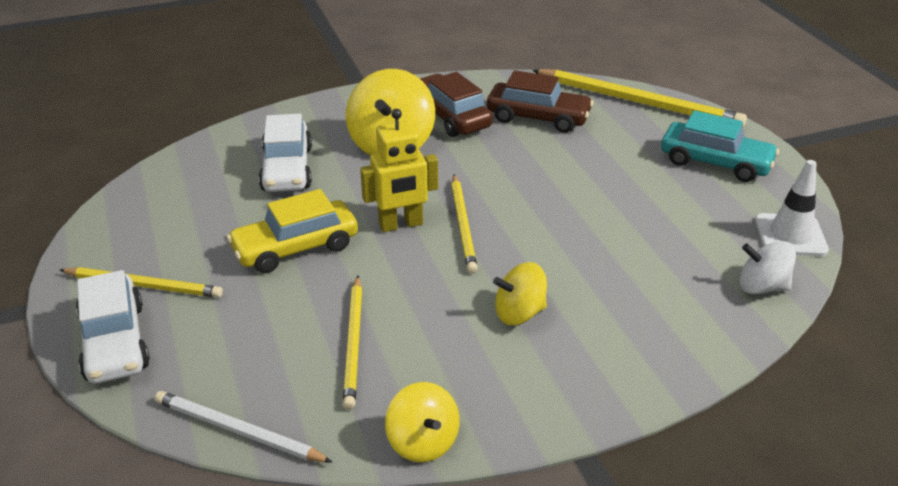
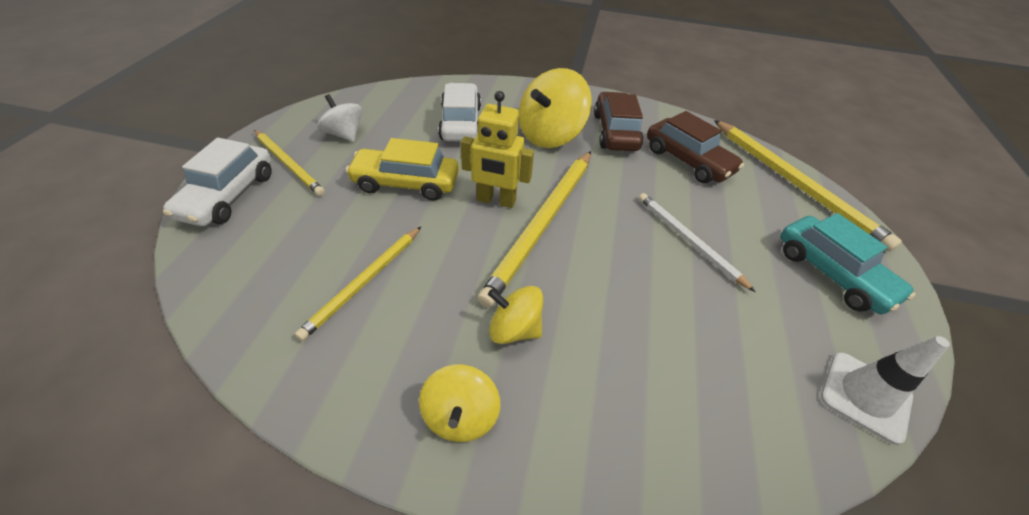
camera: 30 degrees right, 10 degrees up
white pencil [155,391,333,463] -> white pencil moved to [639,193,755,292]
white car [259,114,312,192] -> white car turned 150 degrees clockwise [438,83,481,141]
yellow spinning top [385,382,459,462] -> yellow spinning top moved to [419,365,500,442]
yellow pencil [451,175,478,273] -> yellow pencil [477,151,591,307], size x1.67
white spinning top [739,241,796,294] -> white spinning top moved to [318,94,362,142]

